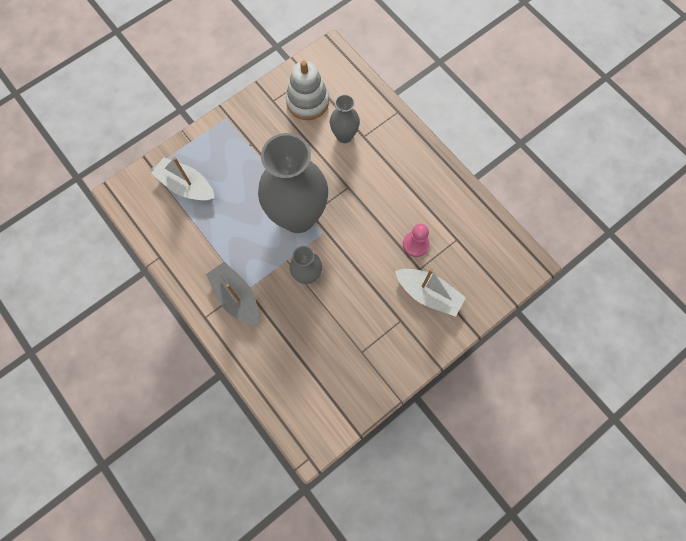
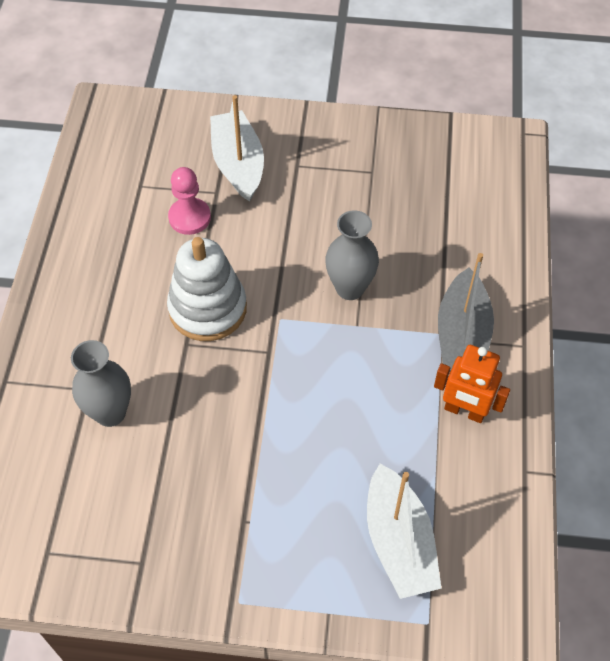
camera: 135 degrees left, 15 degrees down
grey vase [258,133,328,233] -> none
white stacking toy [286,61,329,120] -> white stacking toy moved to [167,237,247,341]
none -> orange robot [434,345,510,423]

